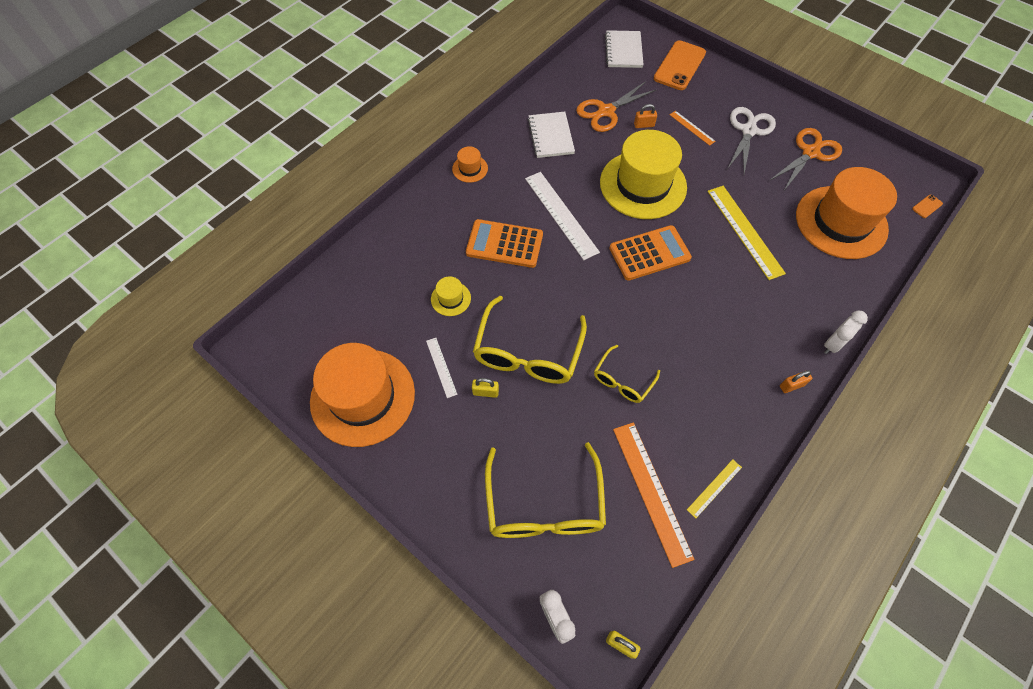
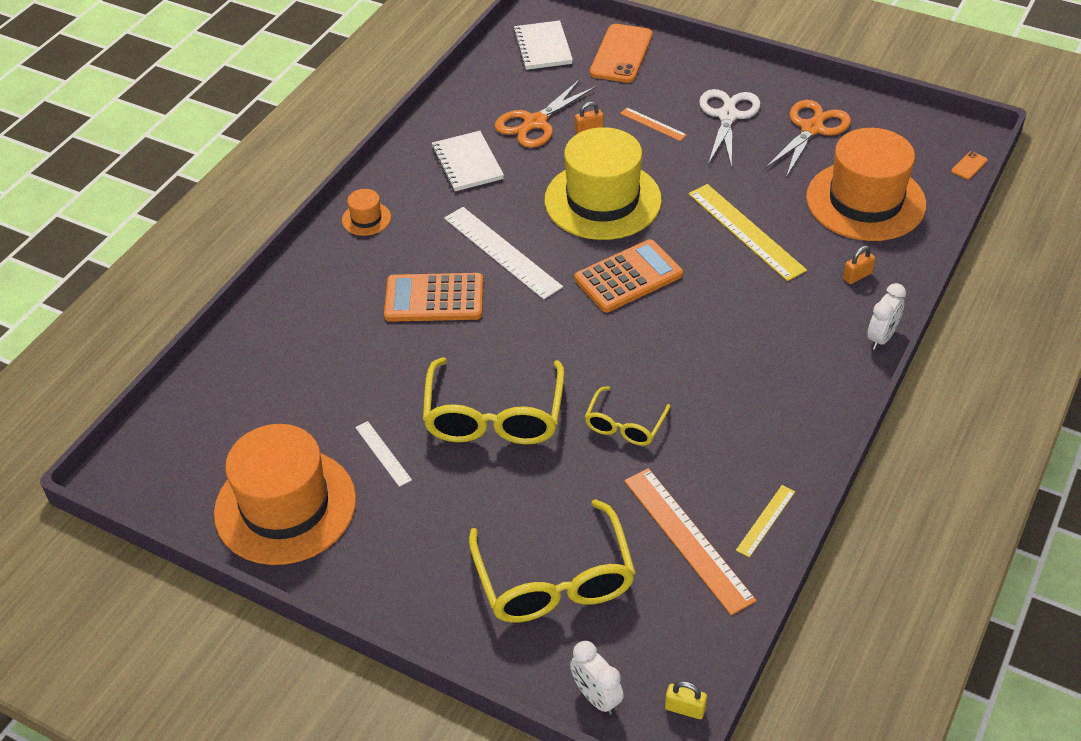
camera: 10 degrees left, 15 degrees down
yellow hat [431,276,471,316] -> none
yellow padlock [472,378,499,398] -> none
orange padlock [780,370,812,393] -> orange padlock moved to [843,246,875,284]

